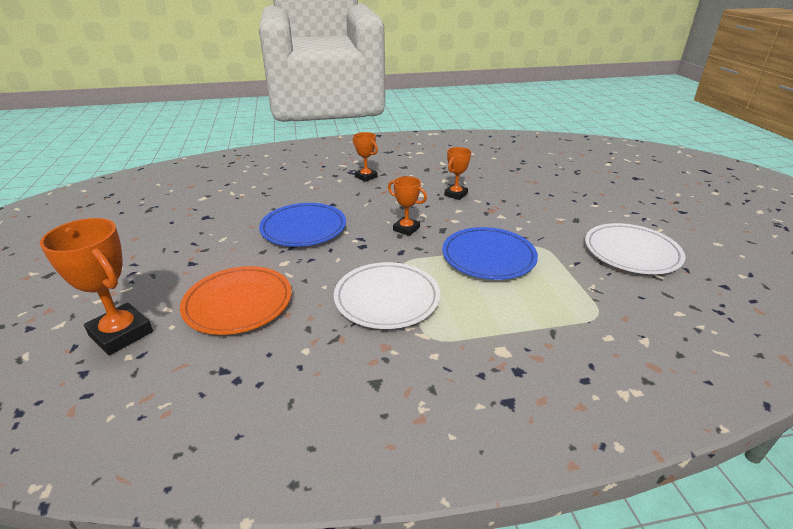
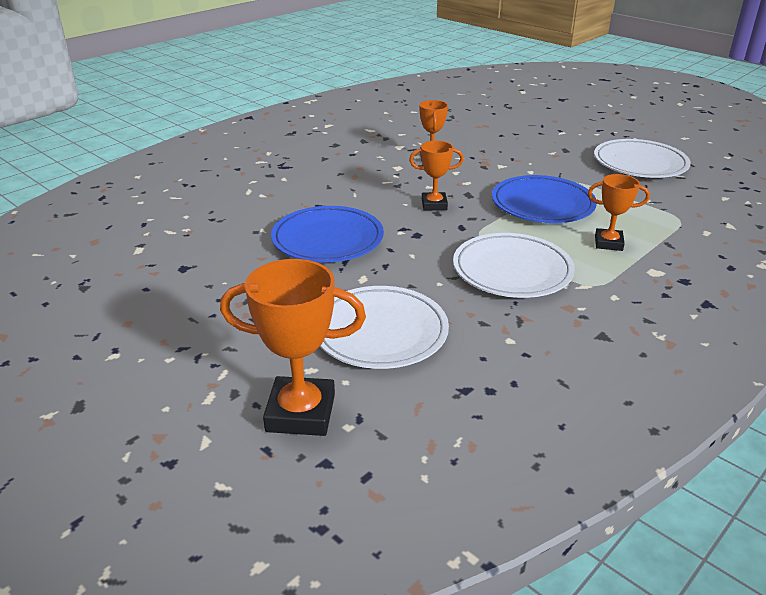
camera: 35 degrees left, 0 degrees up
orange plate [180,266,292,335] -> white plate [320,286,449,369]
orange trophy [353,132,378,182] -> orange trophy moved to [588,174,650,251]

